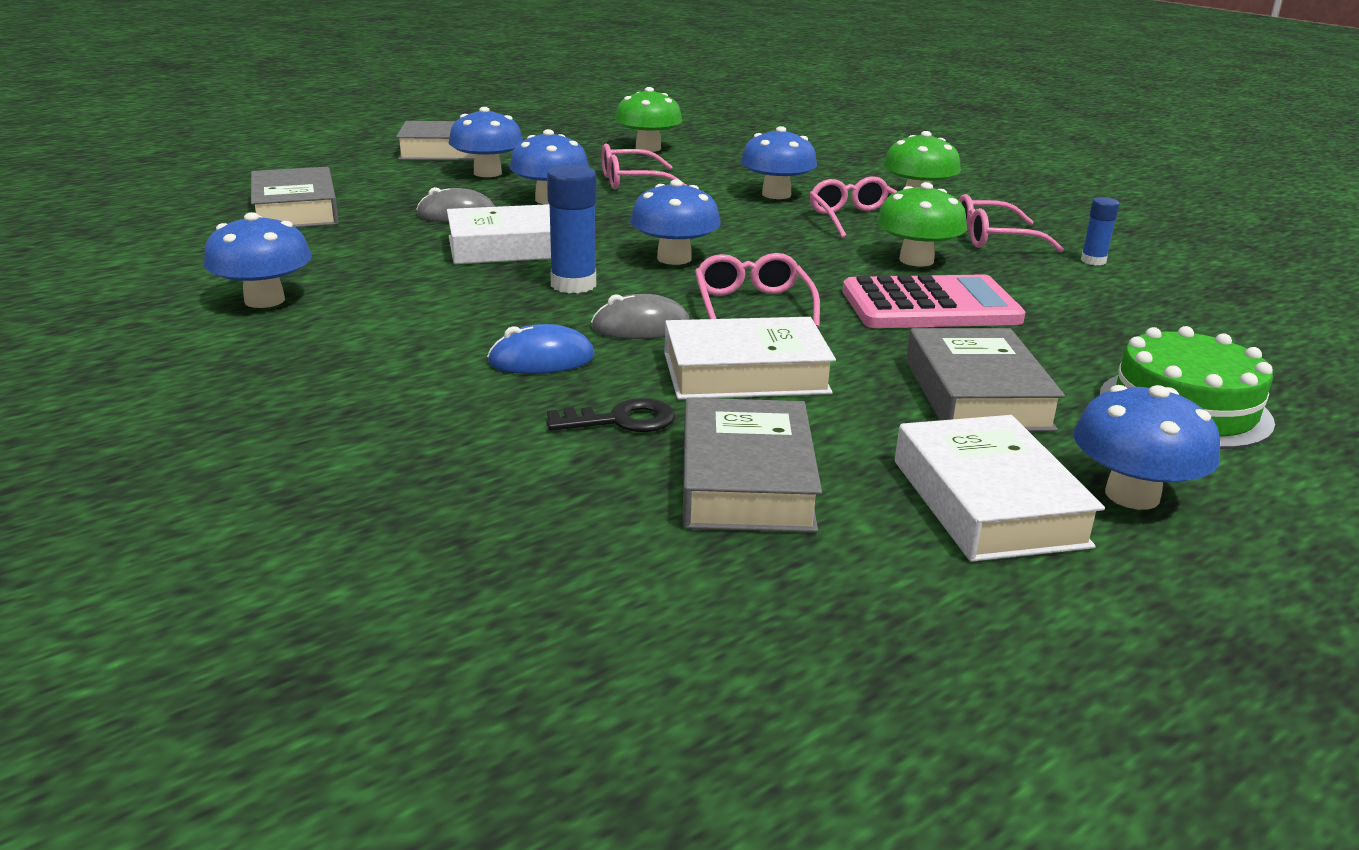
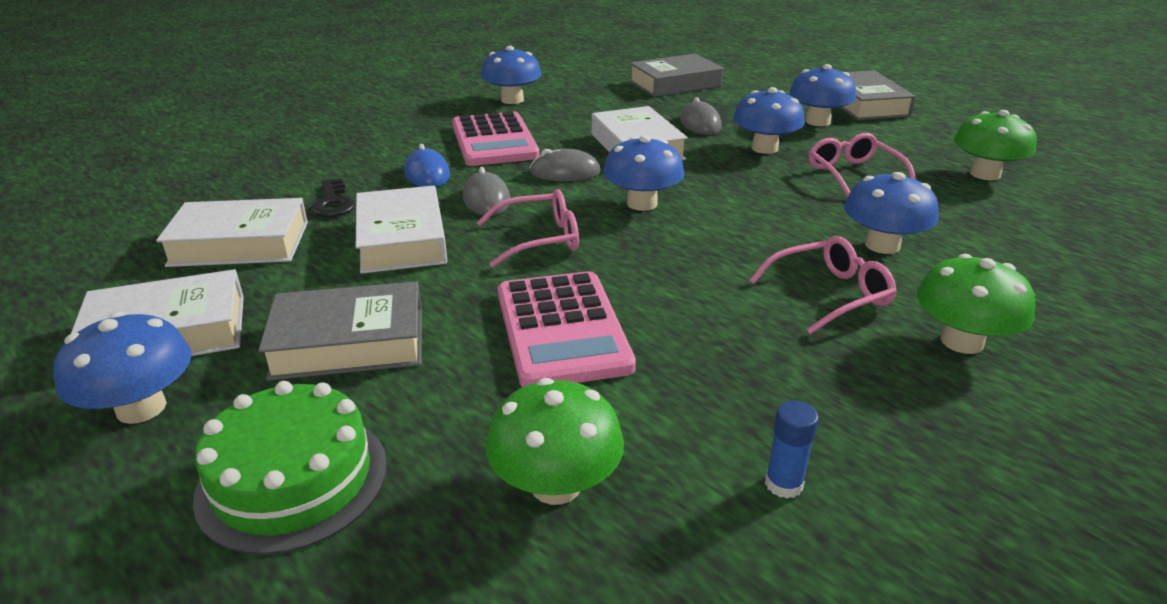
camera: 85 degrees right, 5 degrees up
blue glue stick [547,165,597,293] -> grey mouse [530,149,601,181]
grey book [683,398,822,533] -> white book [156,198,308,267]
green mushroom [876,182,967,267] -> green mushroom moved to [486,378,624,505]
pink glasses [959,194,1064,253] -> none
none -> pink calculator [452,111,540,166]

